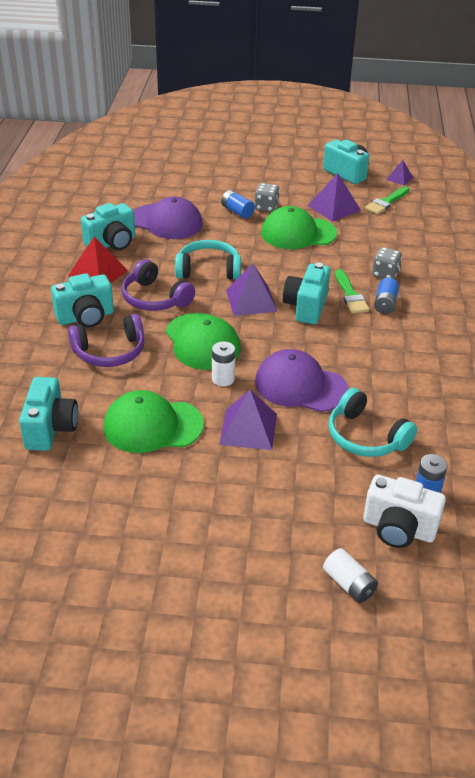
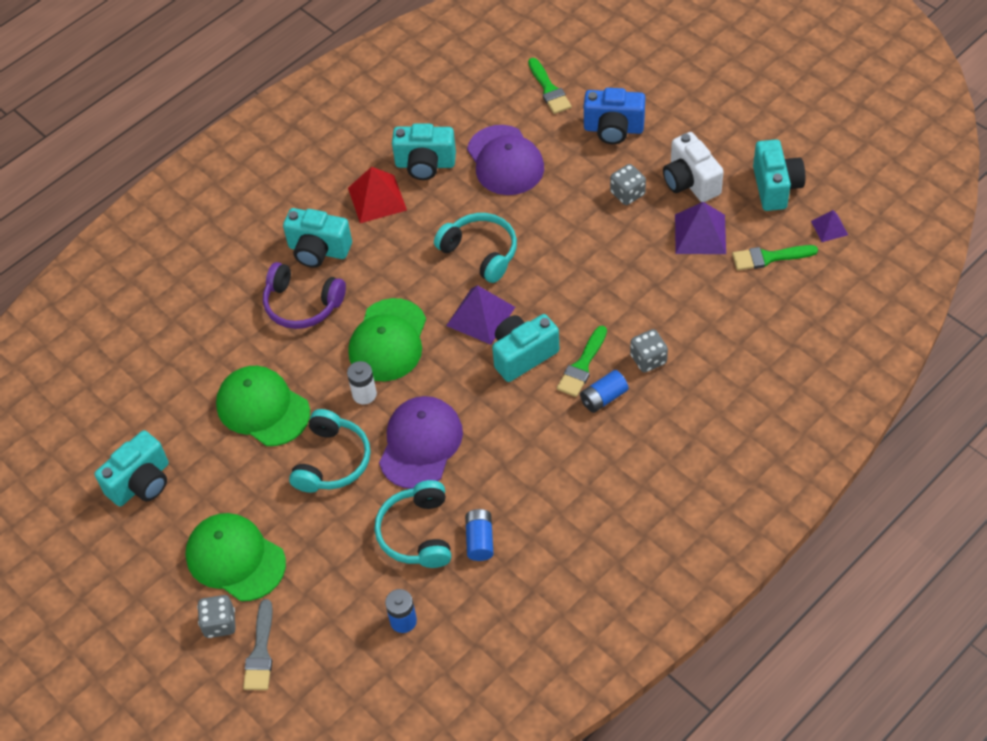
camera: 45 degrees right, 15 degrees up
turquoise camera [19,377,78,451] -> turquoise camera moved to [94,430,169,506]
purple headphones [121,259,195,311] -> none
purple pyramid [219,390,277,450] -> turquoise headphones [289,409,371,493]
blue battery [221,190,255,219] -> blue battery moved to [465,509,493,561]
purple cap [255,349,348,412] -> purple cap turned 45 degrees clockwise [379,396,463,489]
green cap [261,206,337,249] -> green cap moved to [186,513,286,601]
white battery [323,548,378,603] -> grey brush [243,599,273,690]
white camera [363,475,446,548] -> white camera moved to [663,132,724,202]
none -> grey dice [197,595,236,638]
none -> green brush [528,58,572,114]
none -> blue camera [584,88,645,144]

